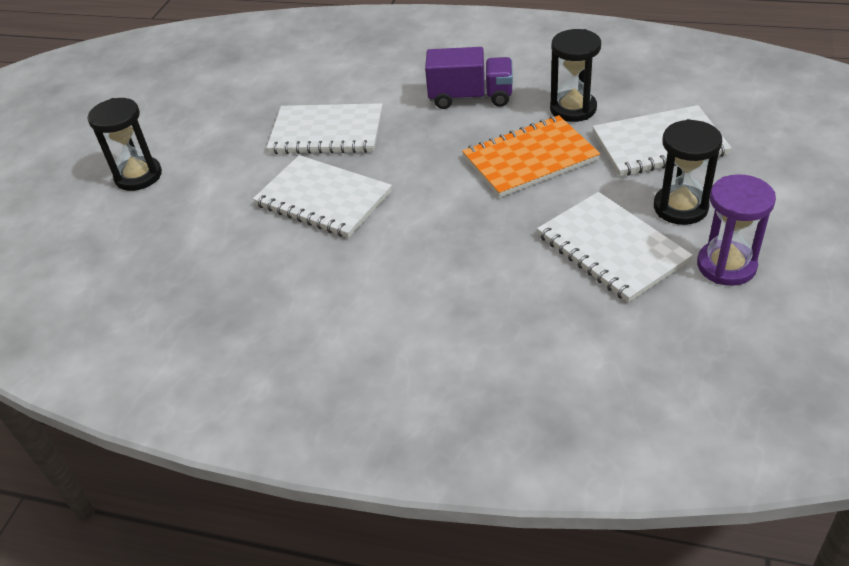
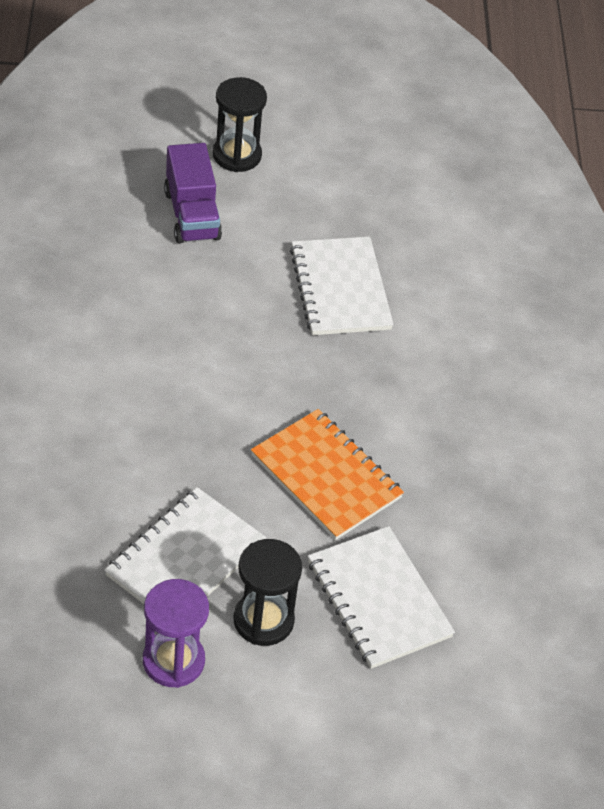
camera: 65 degrees right, 5 degrees up
white notebook [253,155,392,238] -> none
purple truck [425,47,513,109] -> purple truck moved to [164,143,222,244]
black hourglass [550,29,601,122] -> none

